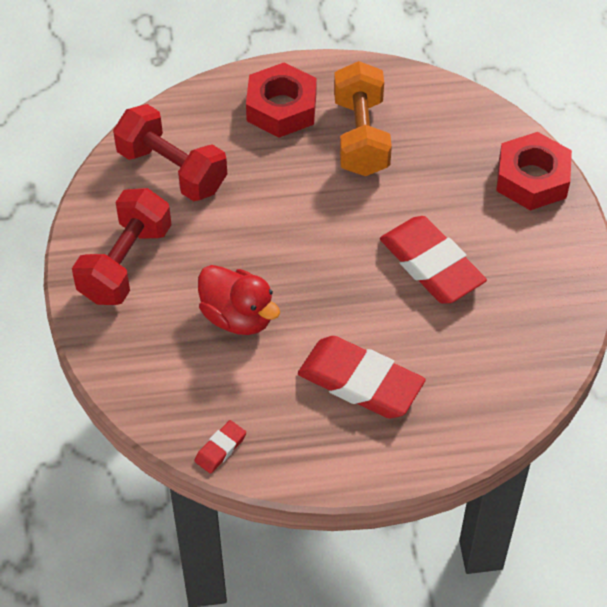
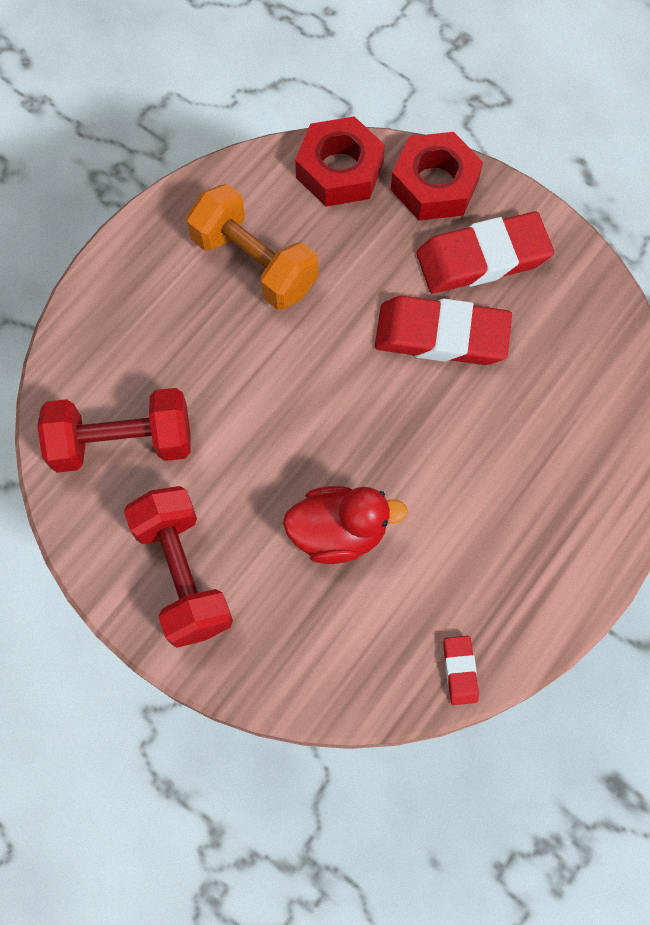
camera: 45 degrees left, 15 degrees up
red nut [246,62,317,138] -> red nut moved to [295,116,385,207]
red eraser [298,336,425,419] -> red eraser moved to [416,212,554,293]

